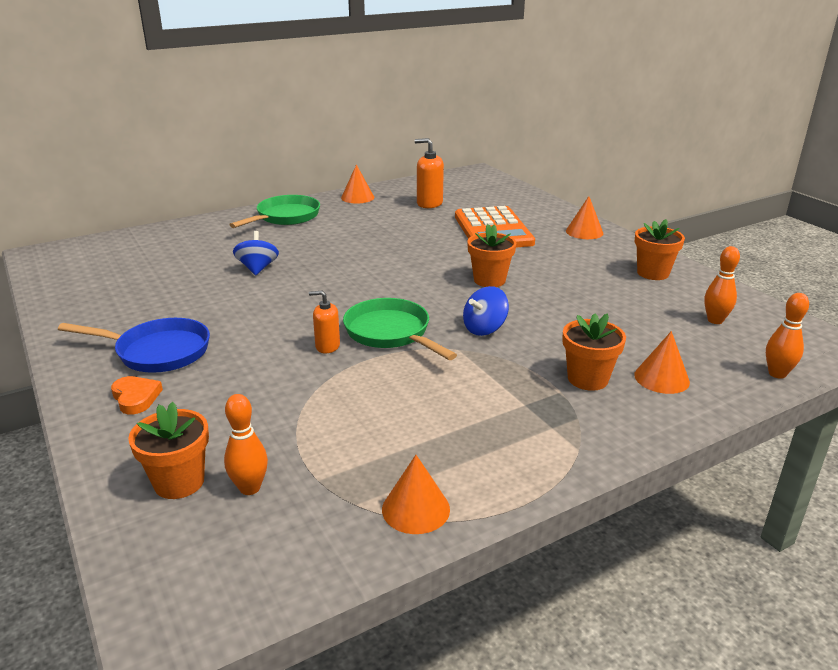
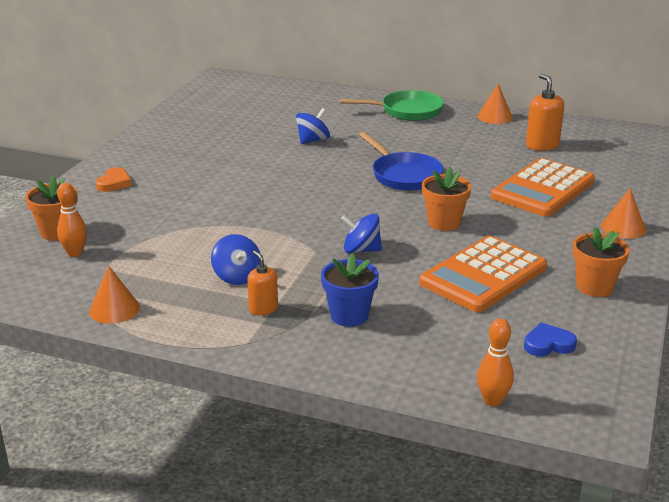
camera: 50 degrees right, 0 degrees up
blue pan [58,318,210,373] -> blue pan moved to [359,132,444,191]
orange soap dispenser [309,291,340,353] -> orange soap dispenser moved to [247,251,278,315]
green pan [343,298,457,360] -> none
orange flower pot [562,313,626,391] -> blue flower pot [321,253,379,327]
orange cone [634,331,690,394] -> none
orange bowling pin [704,246,740,324] -> blue heart [524,323,577,356]
none -> blue spinning top [211,234,260,285]
none -> orange calculator [419,236,547,312]

